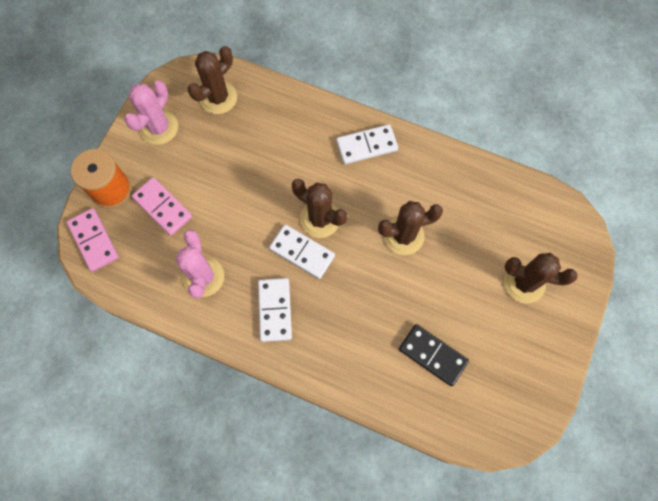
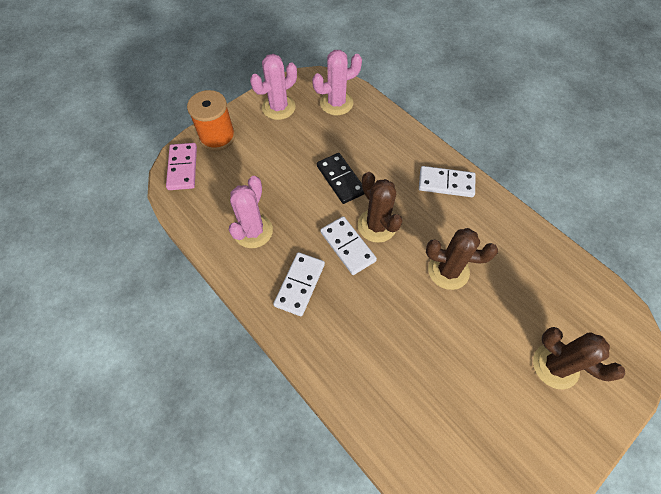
camera: 25 degrees right, 10 degrees down
pink domino [132,177,192,236] -> none
brown cactus [188,46,237,114] -> pink cactus [312,50,362,115]
black domino [399,324,469,386] -> black domino moved to [317,153,364,204]

